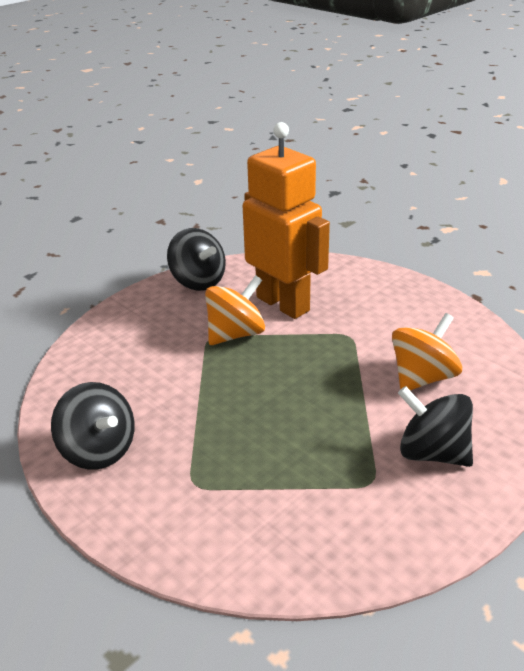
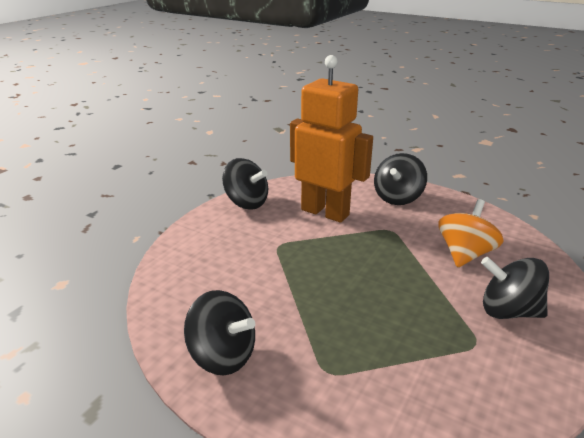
camera: 15 degrees left, 5 degrees down
orange spinning top [205,275,265,345] -> none
none -> black spinning top [374,153,427,205]

